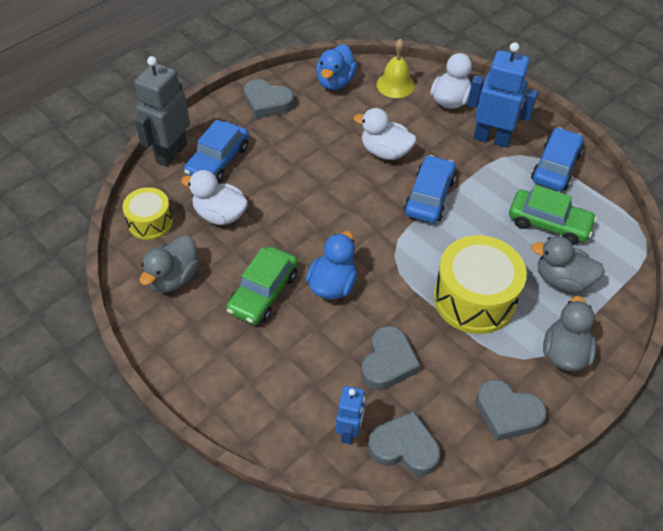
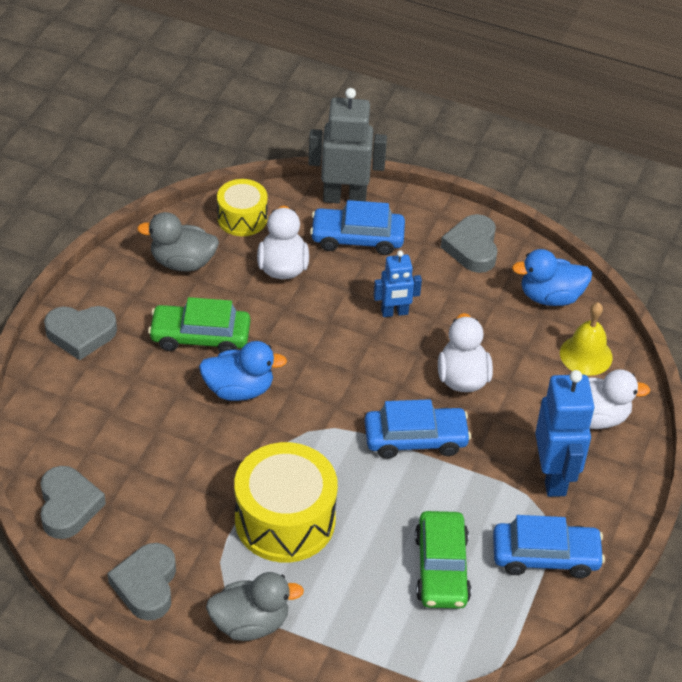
camera: 65 degrees right, 5 degrees down
blue robot [336,386,365,445] -> blue robot moved to [374,250,422,317]
grey heart [361,326,420,390] -> grey heart moved to [44,306,117,360]
grey duck [531,236,605,293] -> none

